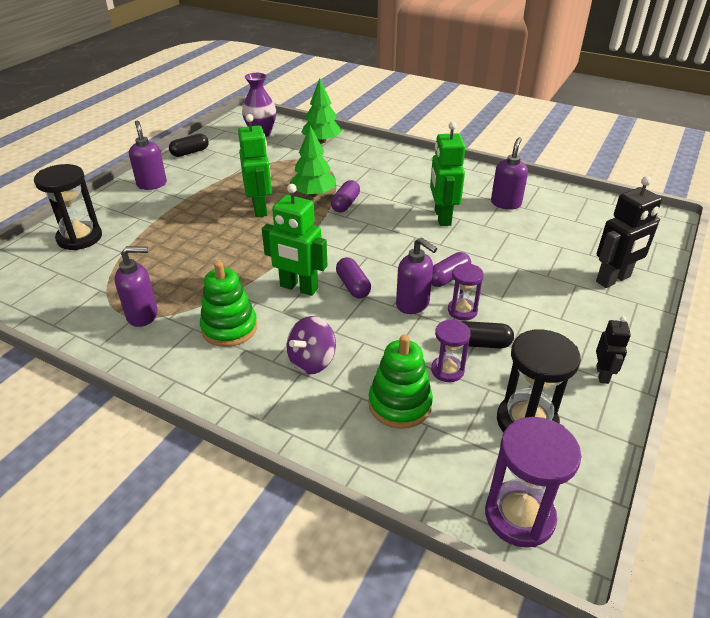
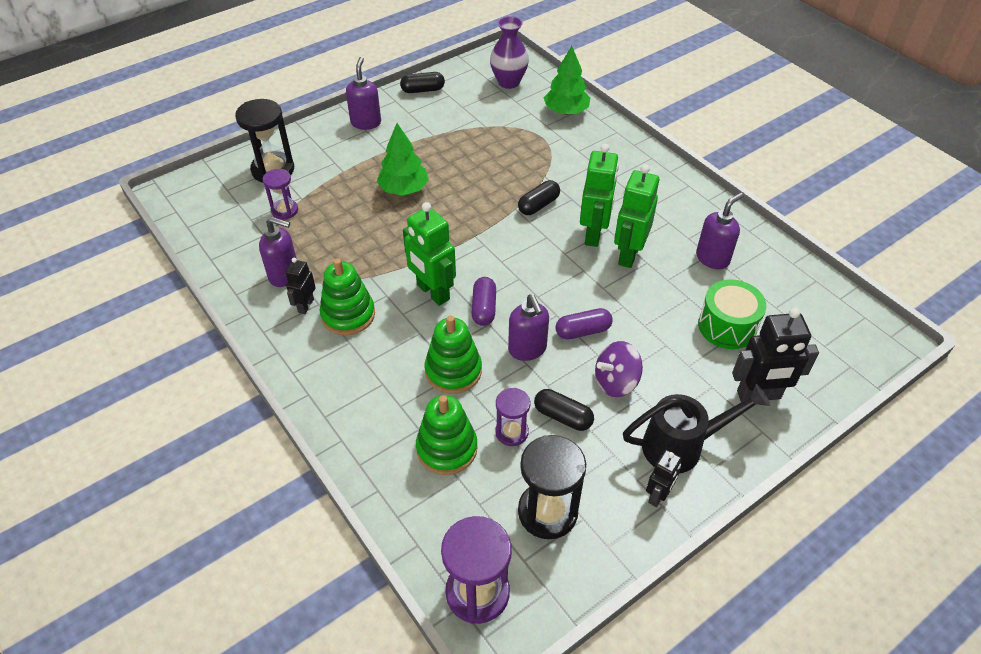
camera: 25 degrees right, 10 degrees up
green robot [238,114,272,217] -> green robot moved to [580,144,619,247]
purple spinning top [287,316,336,374] -> purple spinning top moved to [595,341,643,397]
green tree [289,126,336,197] -> green tree moved to [377,123,429,196]
purple capsule [331,180,360,212] -> black capsule [518,180,560,215]
purple hourglass [448,263,484,321] -> purple hourglass moved to [263,169,298,220]
none -> black robot [285,258,316,314]
none -> green stacking toy [425,315,482,394]
none -> black watering can [623,384,770,473]
none -> green drum [698,279,766,349]

